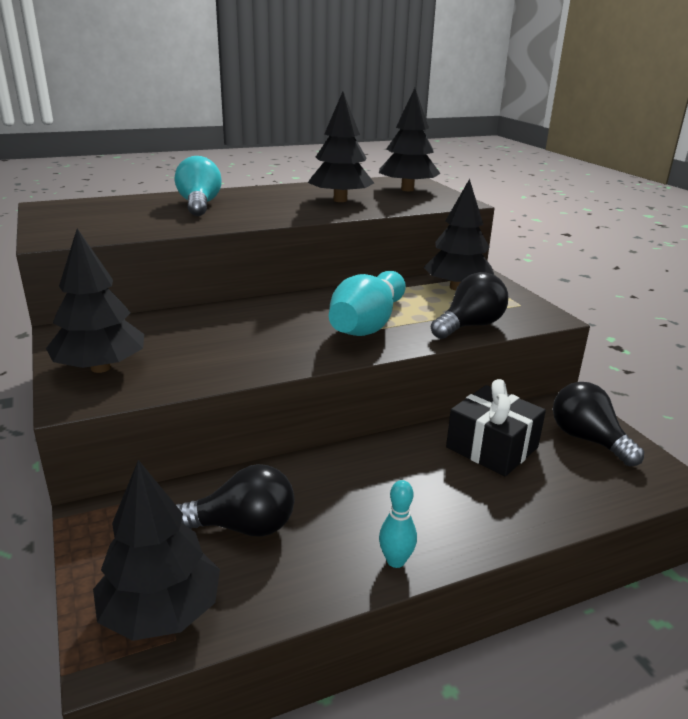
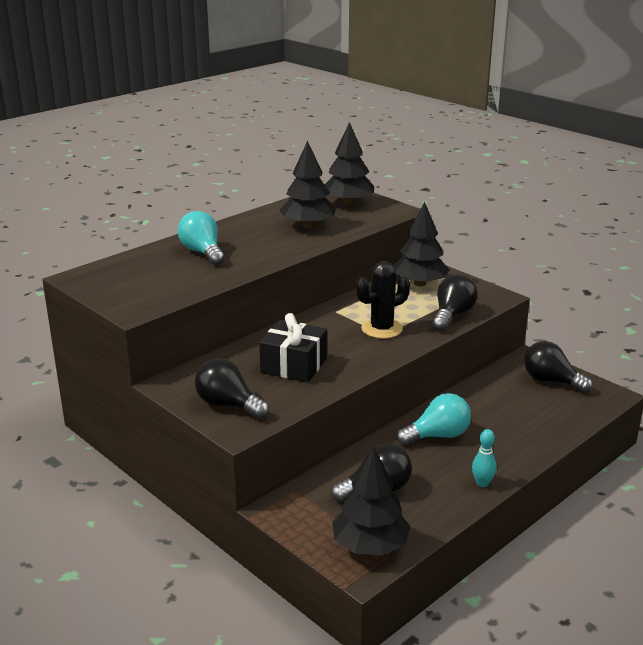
camera: 20 degrees left, 0 degrees up
black tree [46,228,144,373] -> black light bulb [195,358,269,419]
turquoise bowling pin [329,271,406,336] -> black cactus [356,261,410,339]
black gift [446,379,546,476] -> black gift moved to [259,313,327,382]
none -> turquoise light bulb [396,393,471,445]

